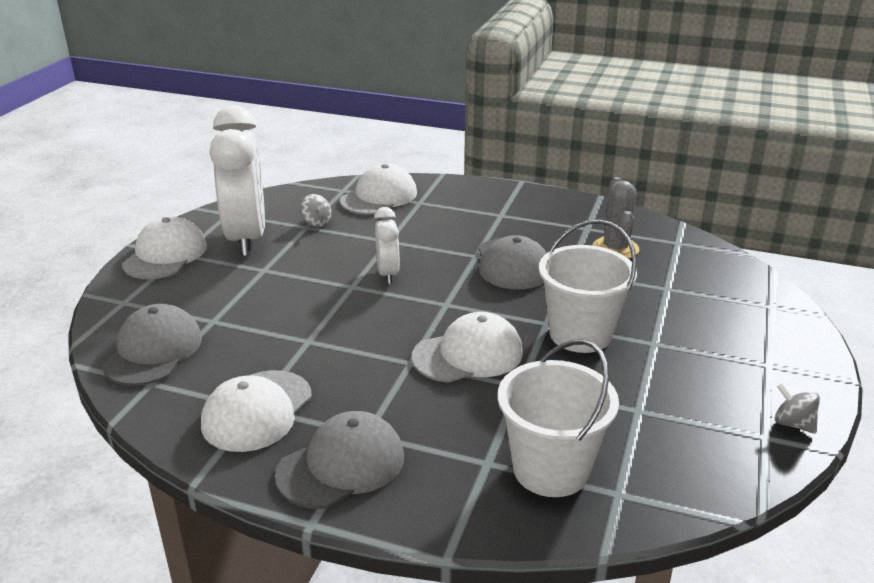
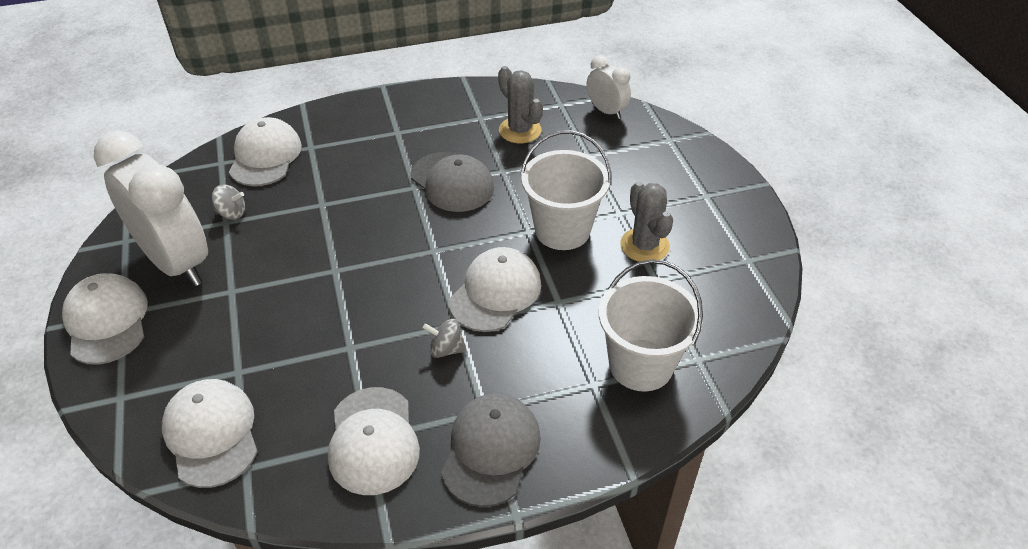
camera: 35 degrees left, 15 degrees up
grey cap [102,304,202,386] -> white cap [162,379,258,488]
white clock [374,207,400,284] -> white clock moved to [587,55,631,119]
grey spinning top [775,383,820,434] -> grey spinning top moved to [423,319,467,358]
none -> grey cactus [620,182,673,262]

